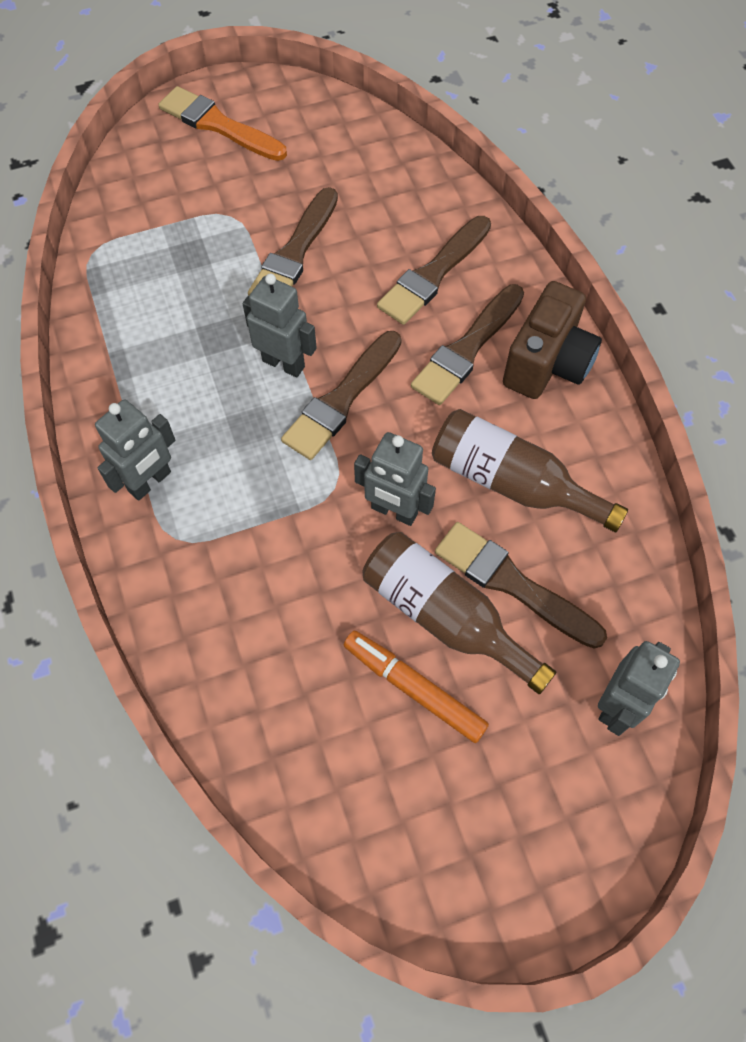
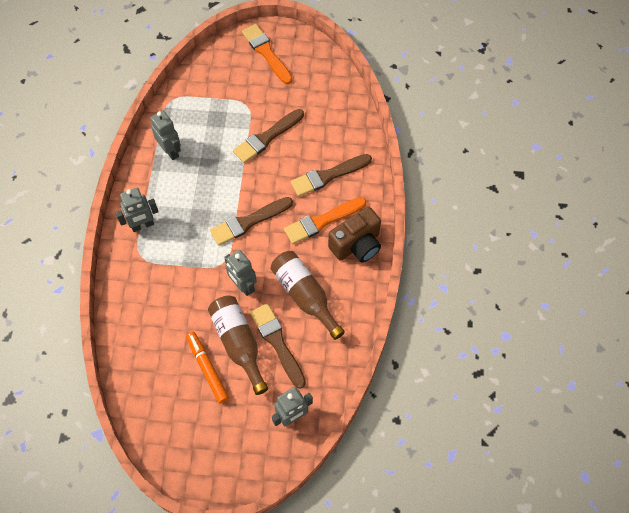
camera: 25 degrees right, 0 degrees up
grey robot [243,274,317,377] -> grey robot moved to [150,110,181,160]
brown brush [411,284,524,405] -> orange brush [284,197,367,244]

